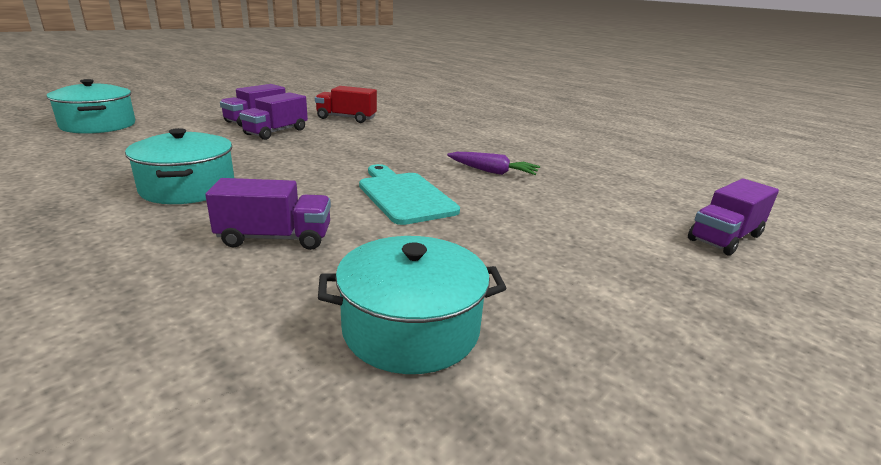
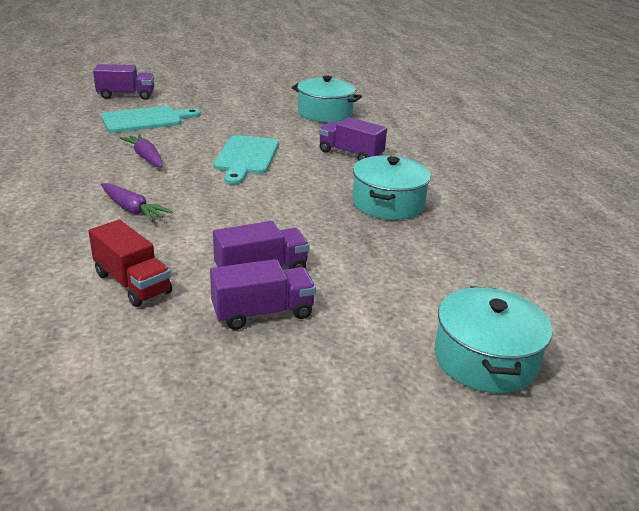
camera: 145 degrees left, 5 degrees up
none -> turquoise cutting board [101,106,201,133]
none -> purple carrot [101,183,173,222]

